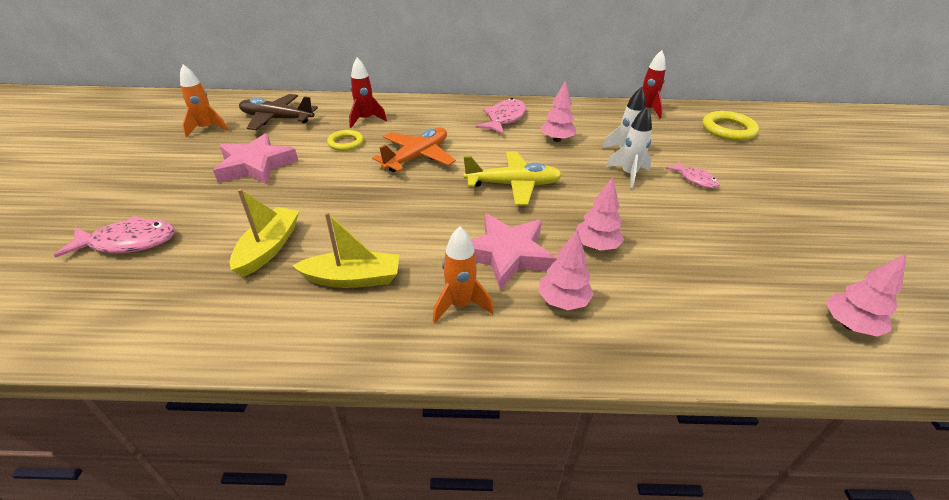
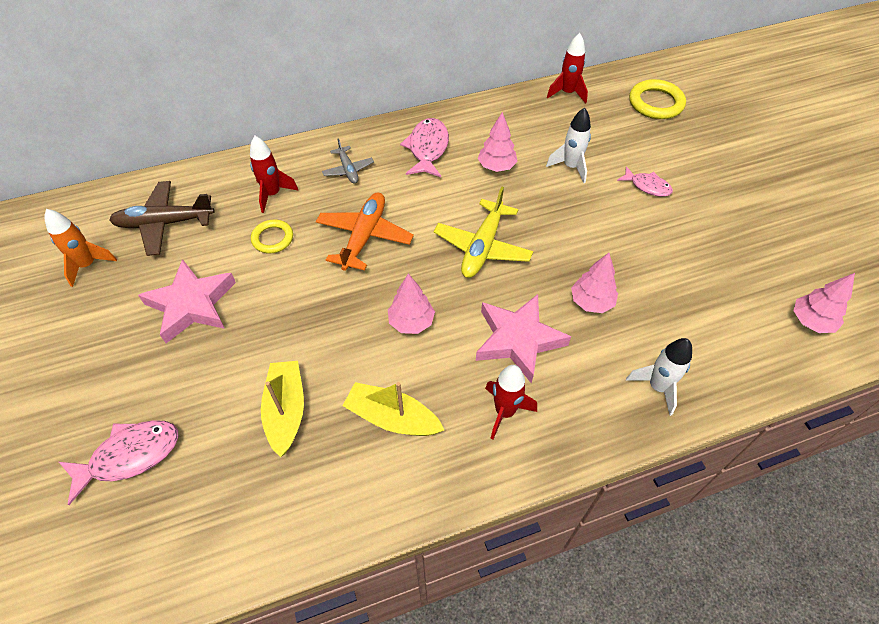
camera: 20 degrees left, 15 degrees up
yellow boat [292,212,399,288] -> yellow boat turned 135 degrees counterclockwise [342,382,444,436]
orange rocket [433,226,494,323] -> red rocket [485,365,537,440]
yellow plane [464,152,562,205] -> yellow plane turned 135 degrees clockwise [434,187,533,278]
pink tree [538,229,594,310] -> pink tree moved to [388,274,435,334]
white rocket [606,106,652,189] -> white rocket moved to [626,338,692,416]
none -> grey plane [322,138,374,184]

